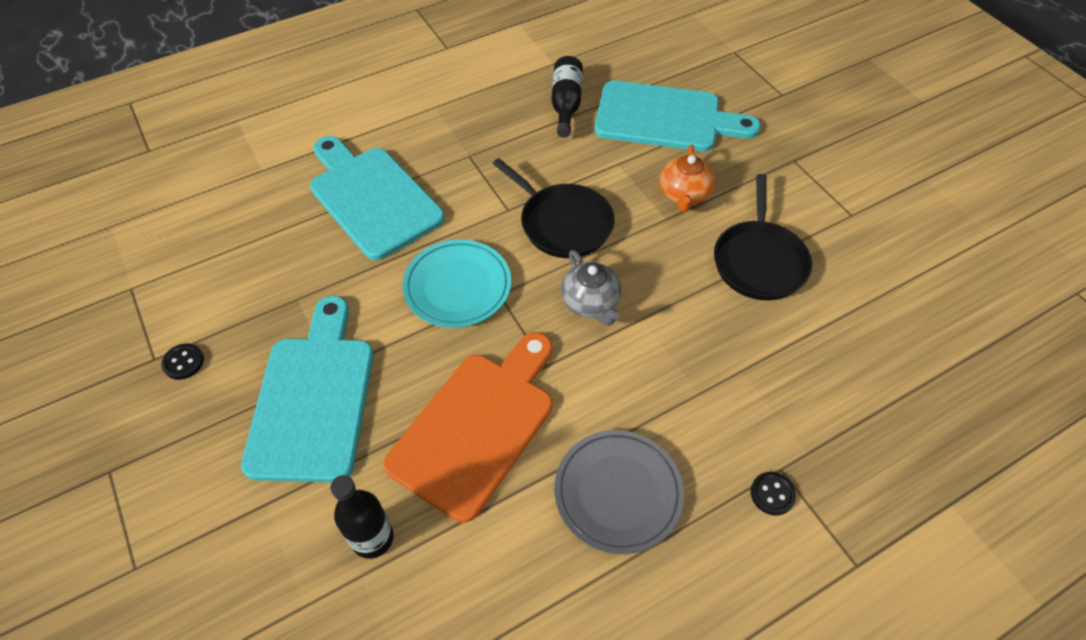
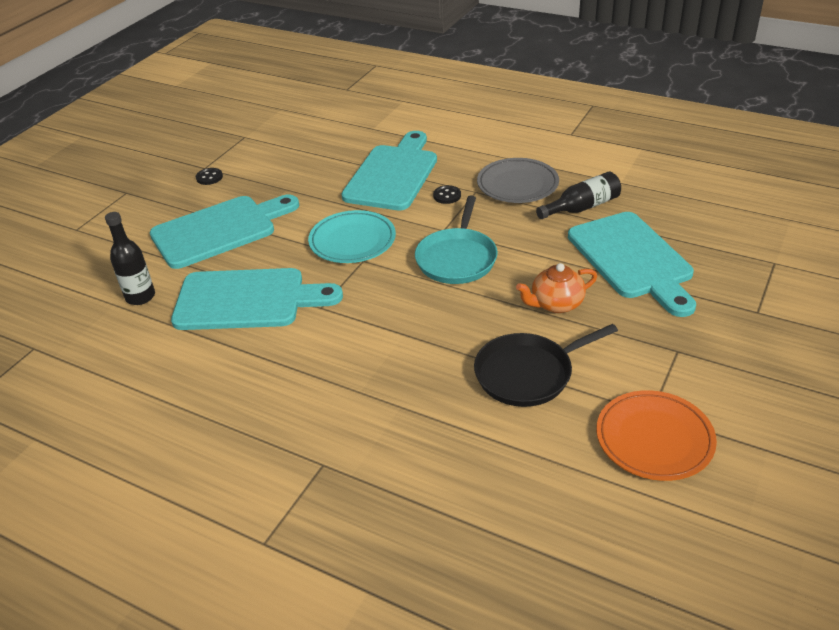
camera: 60 degrees right, 15 degrees down
orange cutting board [383,332,552,523] -> turquoise cutting board [171,268,343,330]
black pan [493,158,615,258] -> turquoise pan [415,196,498,284]
grey plate [555,430,684,554] -> grey plate moved to [477,158,559,203]
grey teapot [561,250,621,326] -> none
black button [751,472,796,516] -> black button moved to [433,185,461,204]
none -> orange plate [596,390,717,481]

